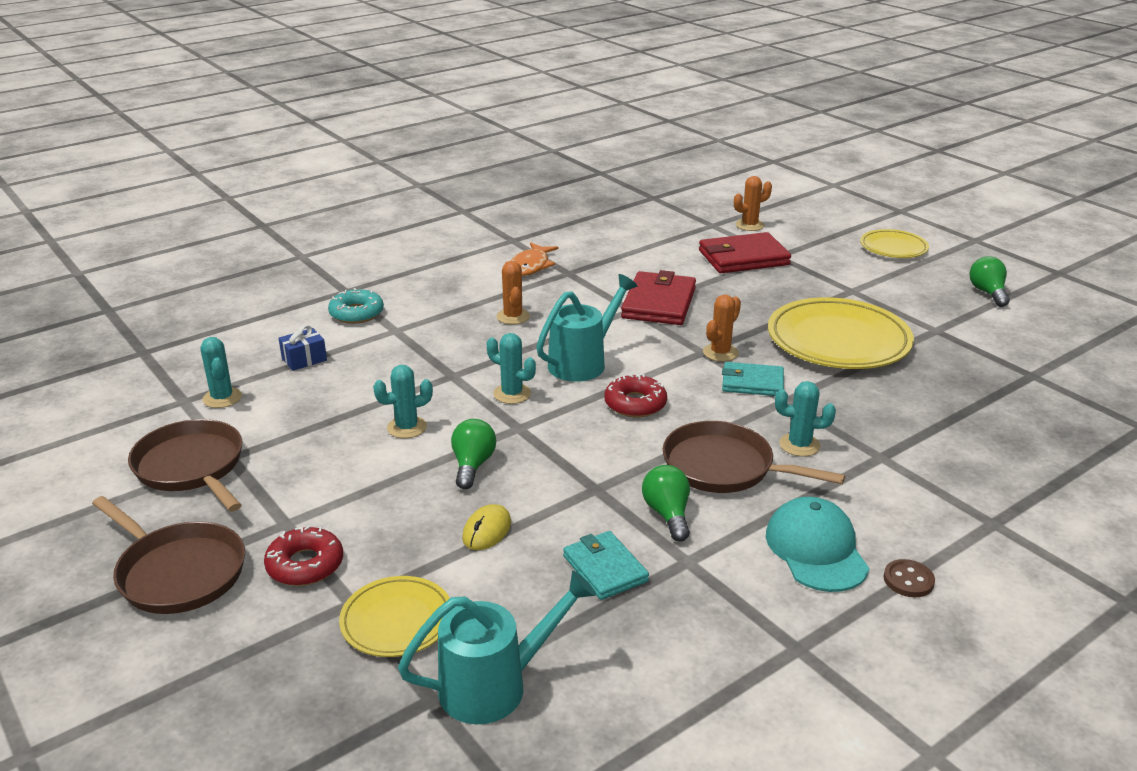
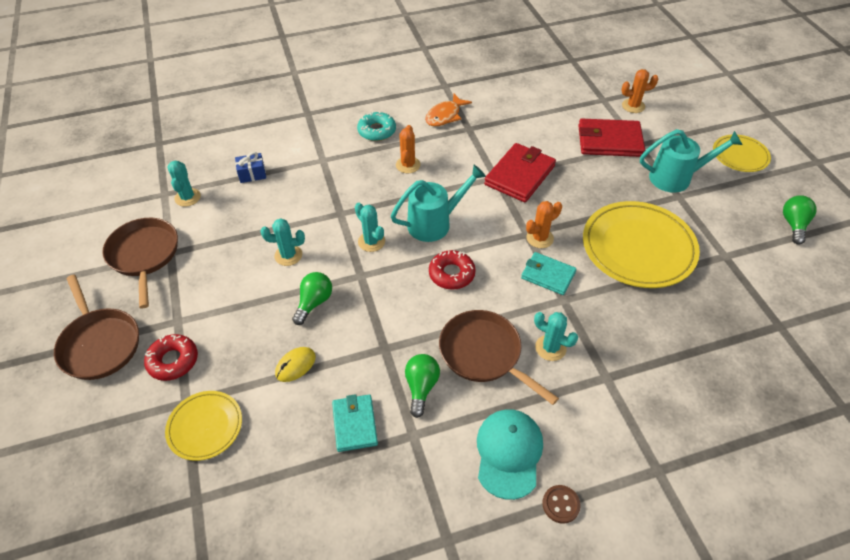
camera: 20 degrees right, 20 degrees up
turquoise donut [328,288,384,324] -> turquoise donut moved to [357,111,396,141]
turquoise watering can [398,570,596,724] -> turquoise watering can moved to [640,129,743,193]

